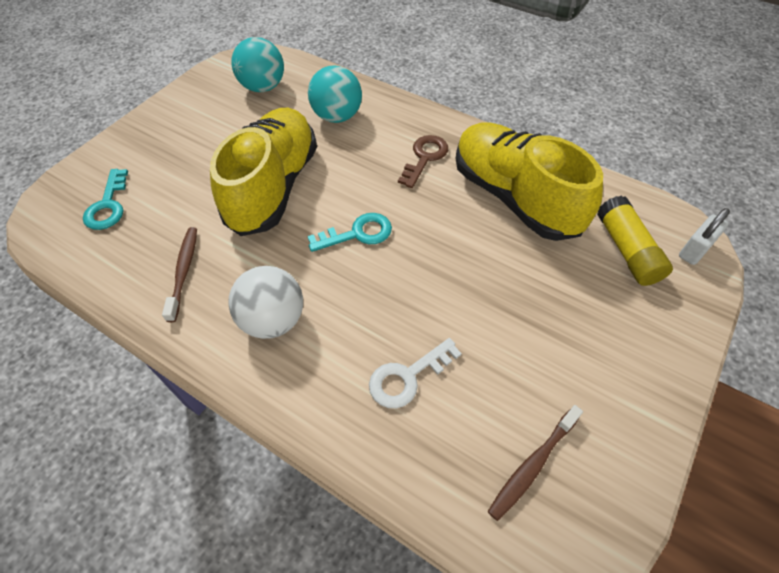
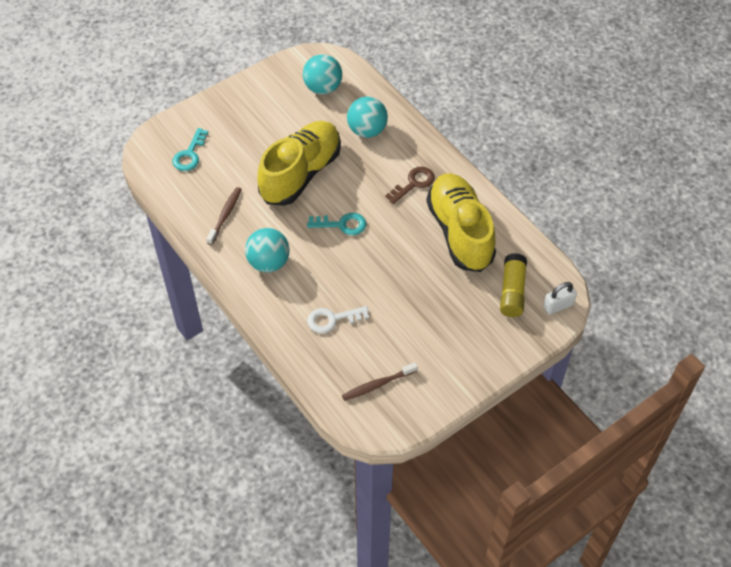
camera: 20 degrees right, 0 degrees up
white ball [228,266,303,339] -> turquoise ball [245,228,290,272]

